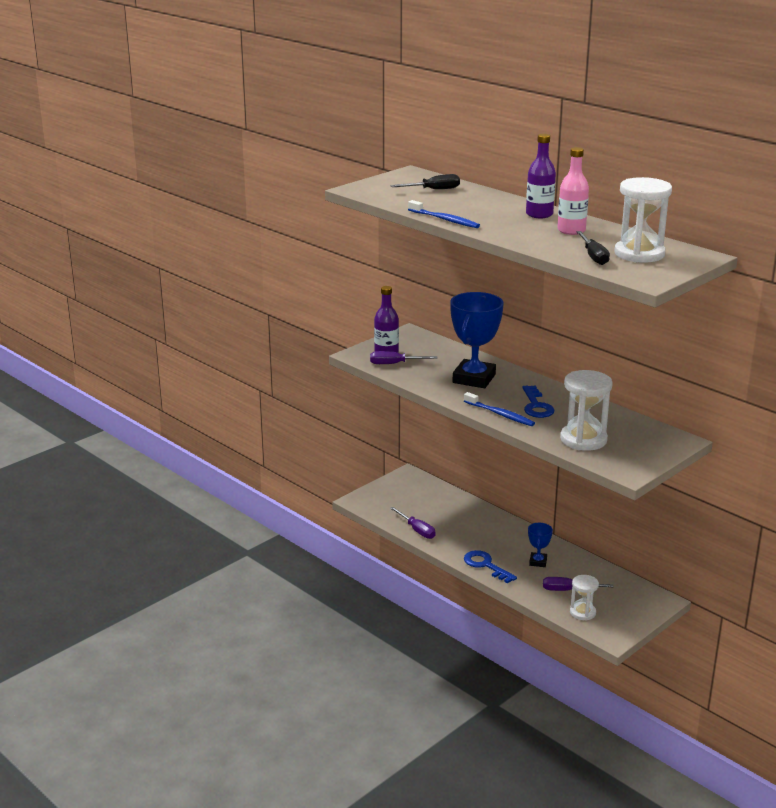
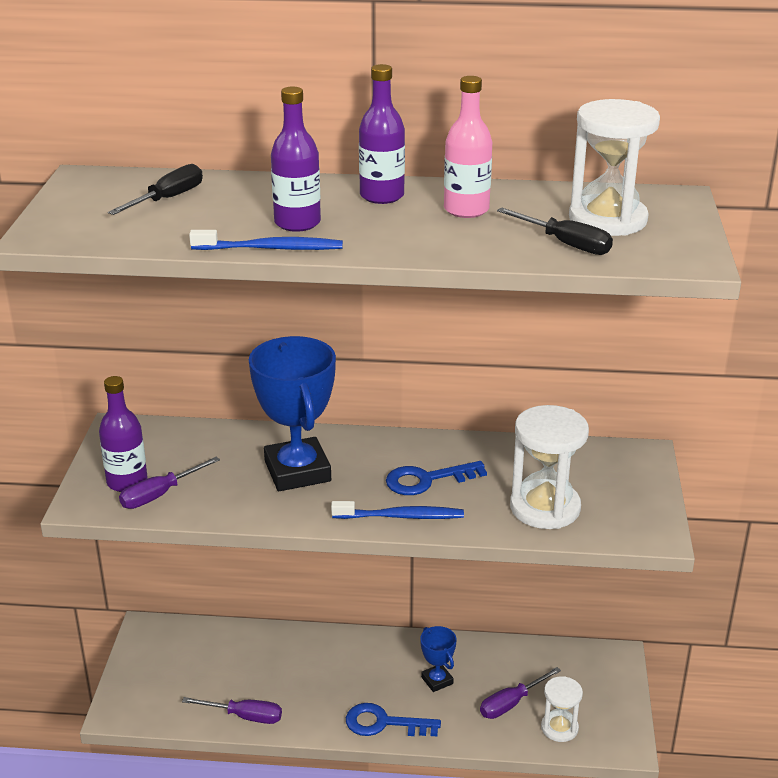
camera: 40 degrees left, 5 degrees up
blue key [522,385,554,418] -> blue key turned 120 degrees clockwise [386,461,487,495]
none -> purple bottle [271,87,321,232]

